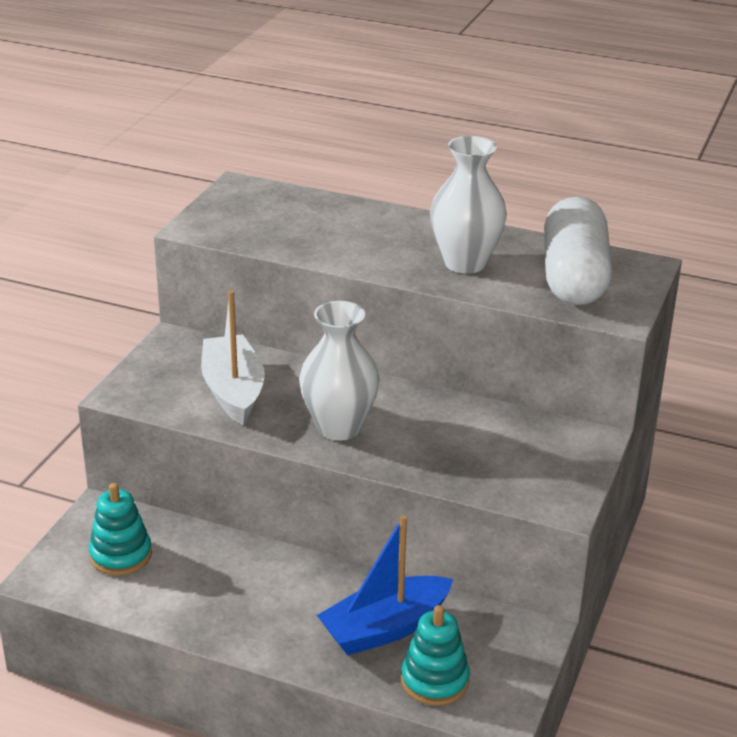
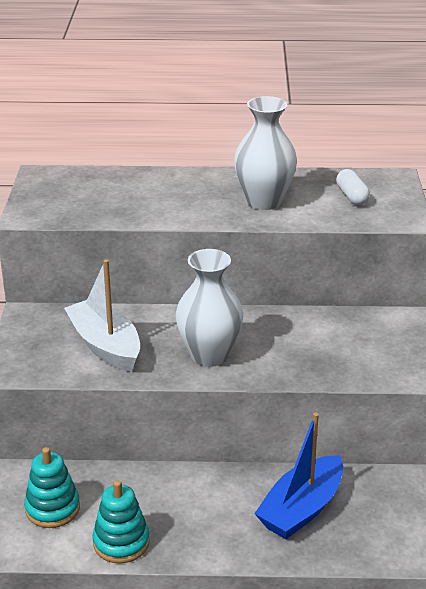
camera: 20 degrees left, 0 degrees up
turquoise stacking toy [401,605,470,706] -> turquoise stacking toy moved to [92,480,150,563]
white capsule [544,197,612,305] -> white capsule [336,169,370,205], size x0.43

